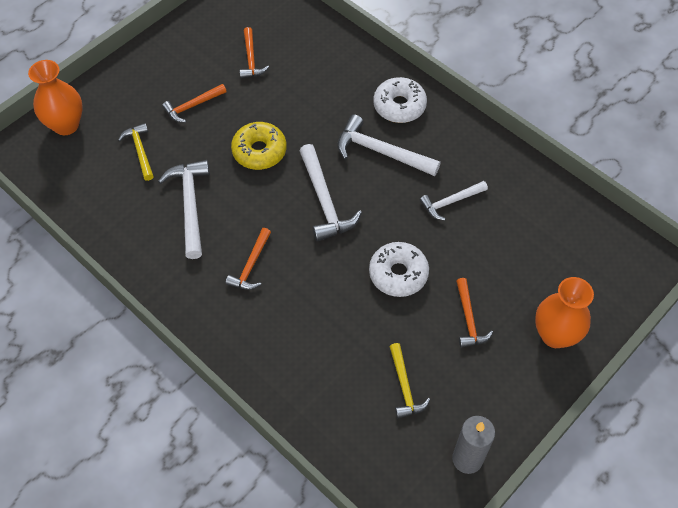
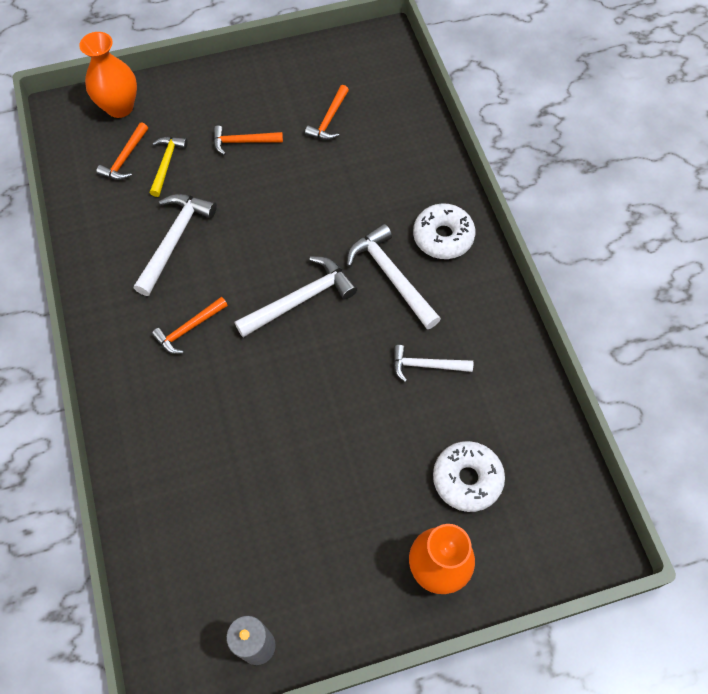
camera: 30 degrees right, 5 degrees up
yellow donut [231,122,287,170] -> none
white hammer [300,144,362,242] -> white hammer turned 135 degrees counterclockwise [234,256,357,337]
white donut [369,242,429,297] -> white donut moved to [433,441,505,512]
yellow hammer [389,343,430,418] -> none
orange hammer [456,278,493,348] -> orange hammer moved to [96,122,148,180]

